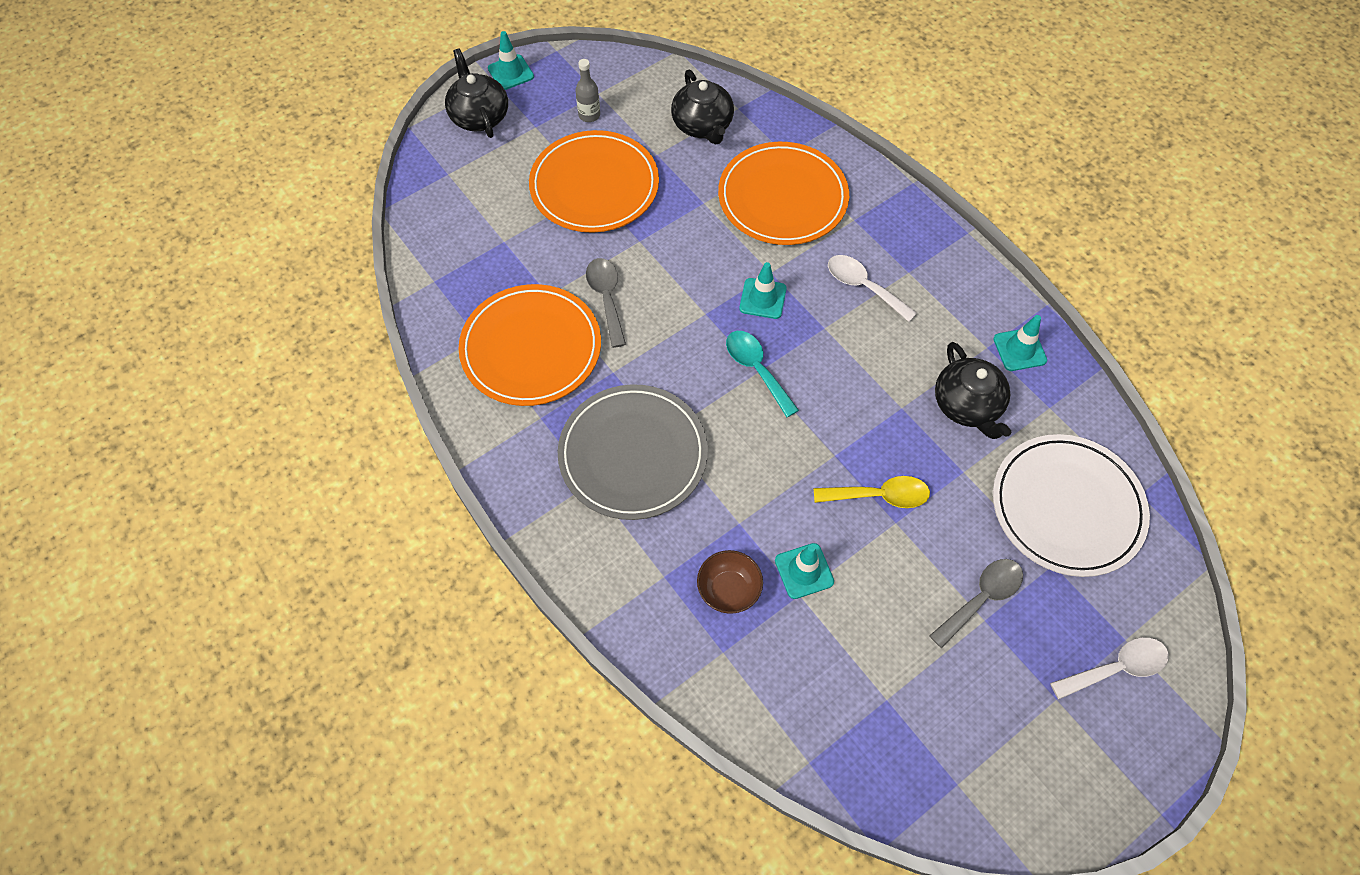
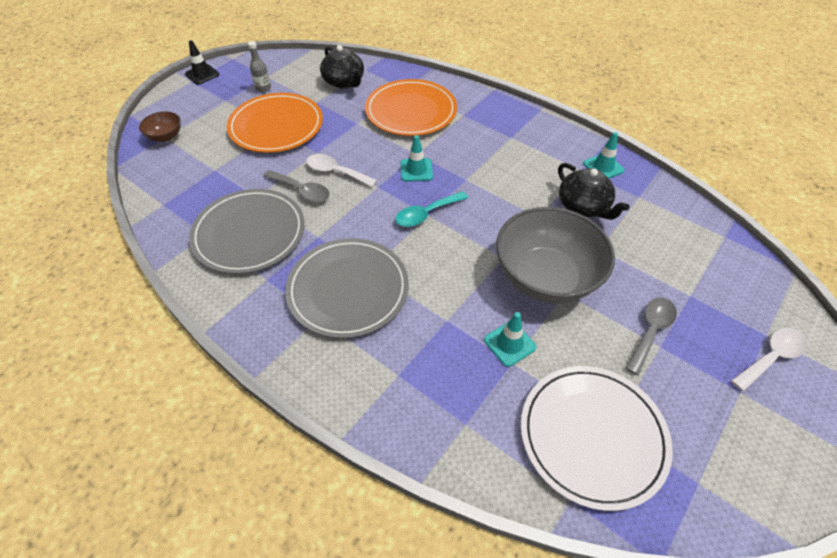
camera: 15 degrees left, 10 degrees down
black teapot [445,49,508,138] -> none
orange plate [459,284,601,406] -> grey plate [189,189,305,274]
turquoise traffic cone [488,31,534,90] -> black traffic cone [185,40,219,85]
grey spoon [586,258,626,348] -> grey spoon turned 150 degrees clockwise [263,170,330,202]
brown bowl [697,550,763,614] -> brown bowl moved to [139,111,181,142]
turquoise spoon [726,331,799,417] -> turquoise spoon turned 75 degrees counterclockwise [395,191,468,227]
yellow spoon [814,476,930,508] -> grey bowl [496,207,615,303]
white spoon [828,255,917,322] -> white spoon moved to [306,154,377,187]
white plate [993,434,1150,577] -> white plate moved to [521,366,673,511]

